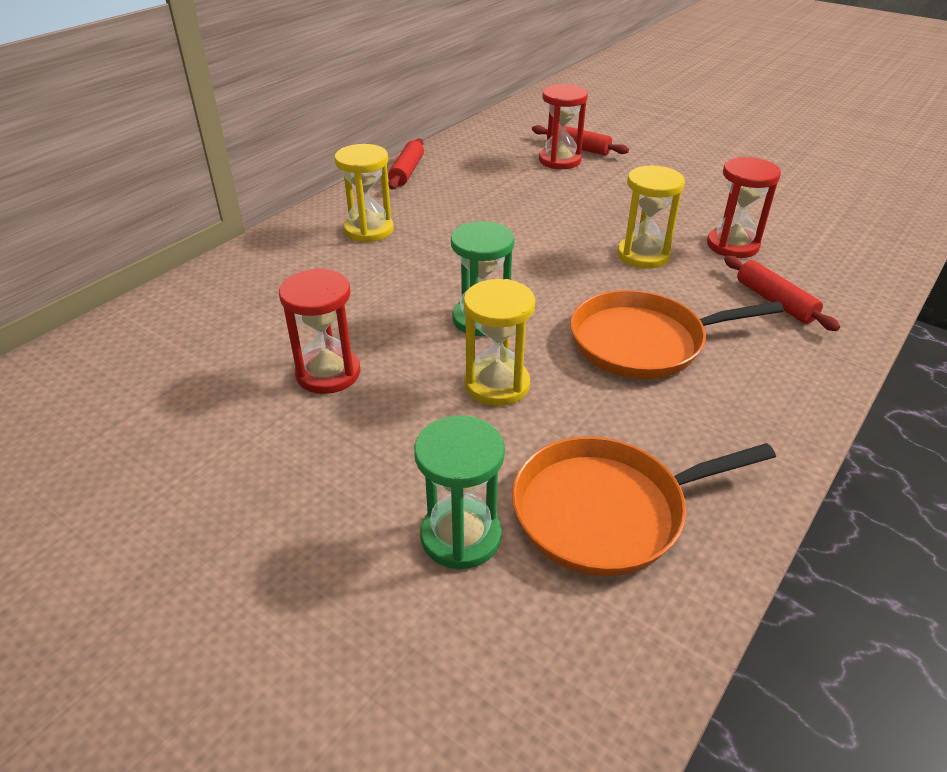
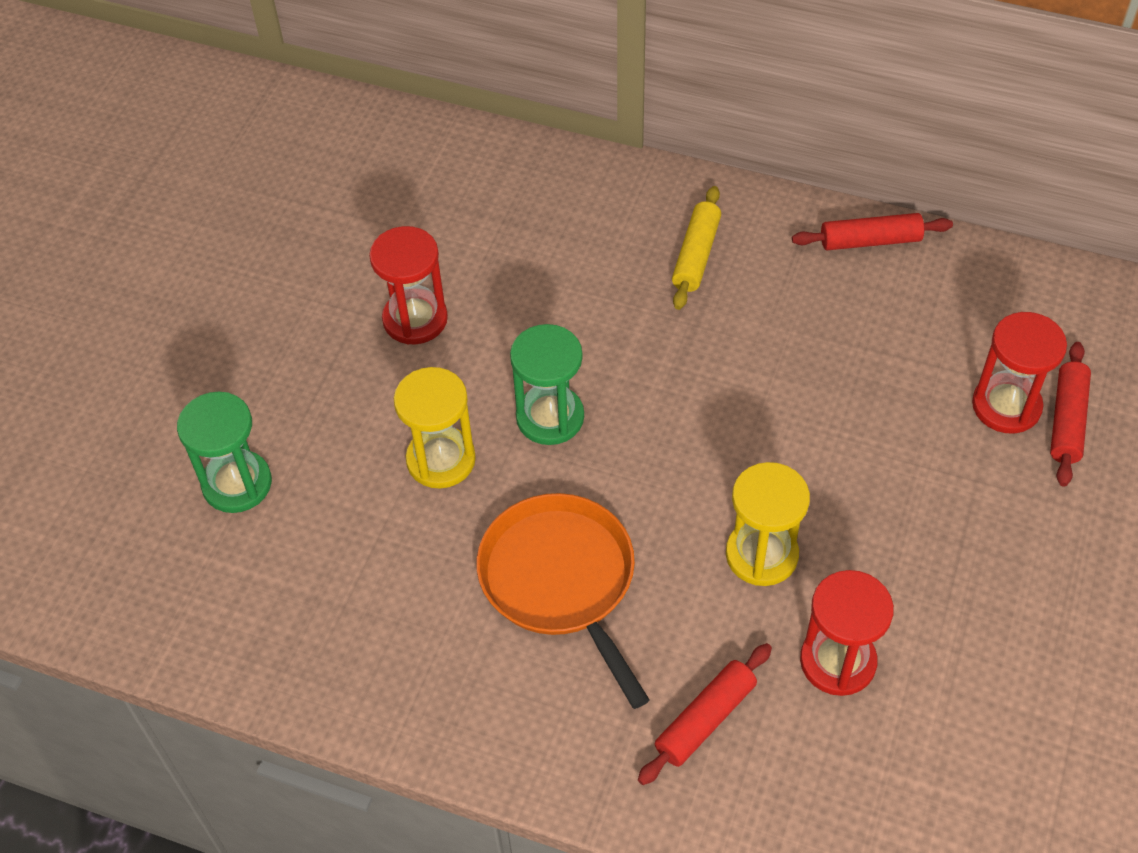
camera: 75 degrees right, 15 degrees up
yellow hourglass [334,144,394,242] -> yellow rolling pin [672,186,721,310]
orange pan [512,437,776,576] -> none

